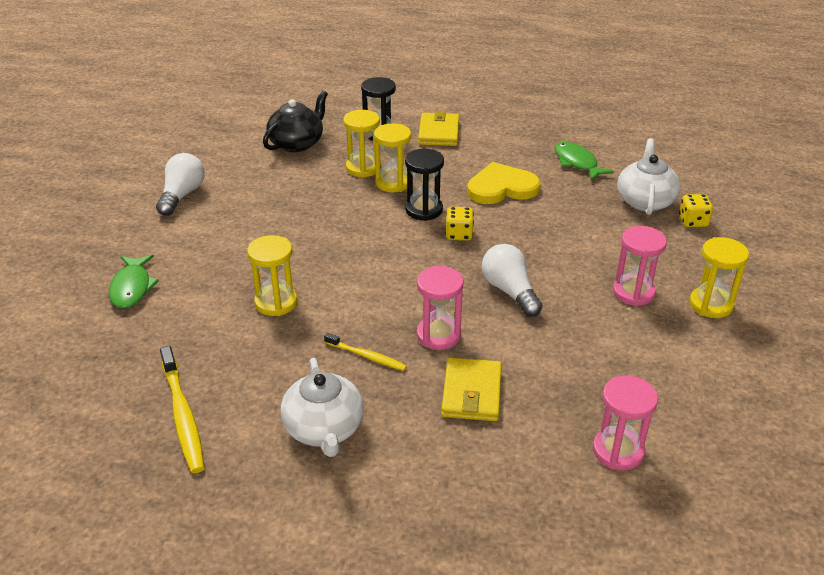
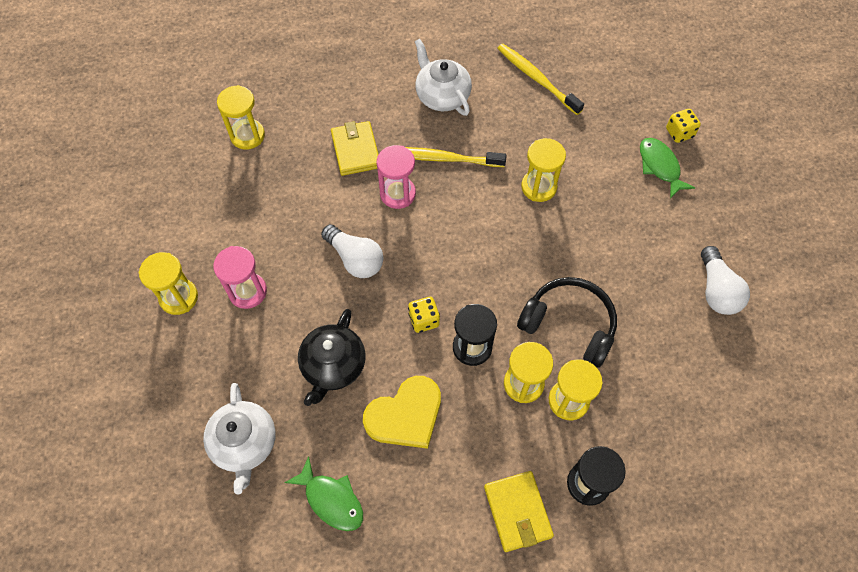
camera: 160 degrees right, 25 degrees up
black teapot [263,90,328,152] -> black teapot moved to [298,309,365,406]
yellow toothbrush [324,333,407,371] -> yellow toothbrush [406,147,507,167], size x1.70
pink hourglass [593,375,658,470] -> yellow hourglass [217,85,265,150]
yellow dice [679,194,713,227] -> yellow dice moved to [666,109,701,143]
none -> black headphones [517,277,617,368]

